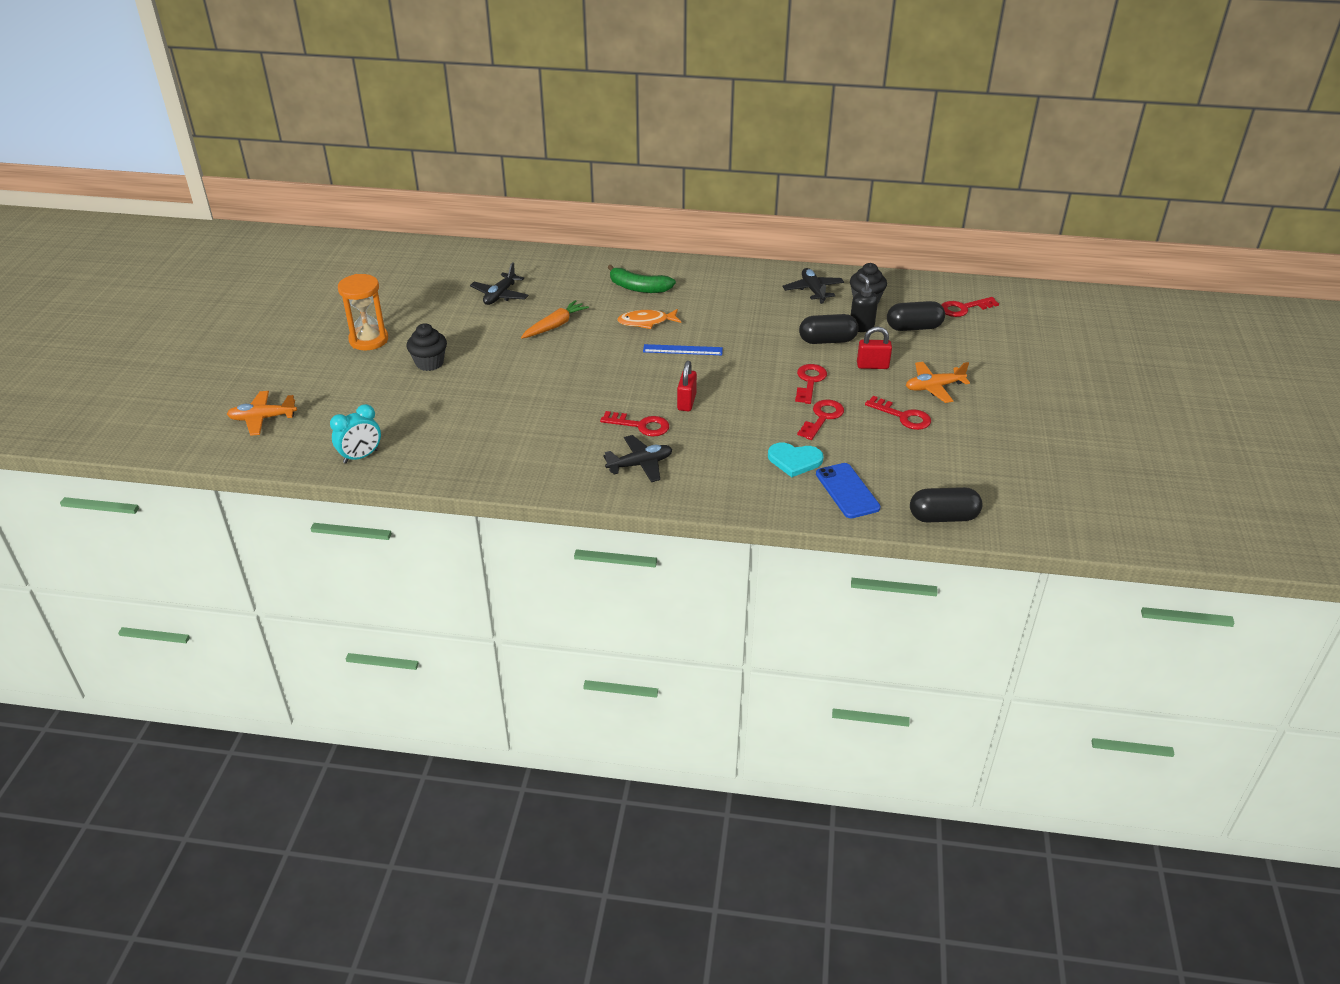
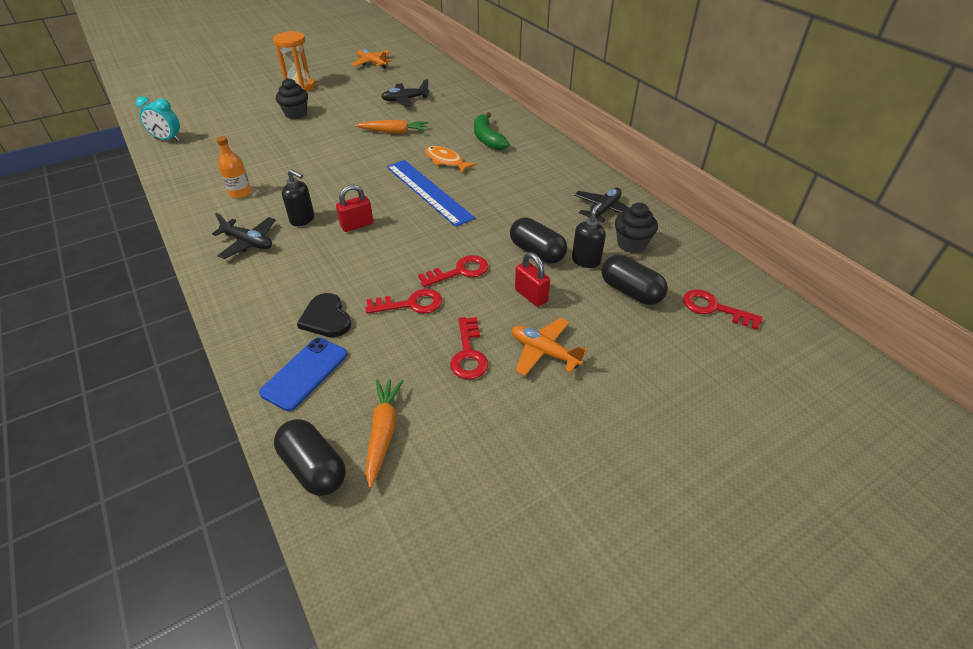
camera: 50 degrees right, 5 degrees up
orange plane [227,391,297,436] -> orange plane moved to [351,49,393,69]
red key [600,411,669,436] -> black soap dispenser [282,169,314,226]
blue ruler [643,344,723,355] -> blue ruler [387,160,475,227], size x1.73
turquoise heart [768,443,823,477] -> black heart [297,293,351,337]
none -> orange bottle [216,136,251,198]
none -> orange carrot [366,379,404,488]

